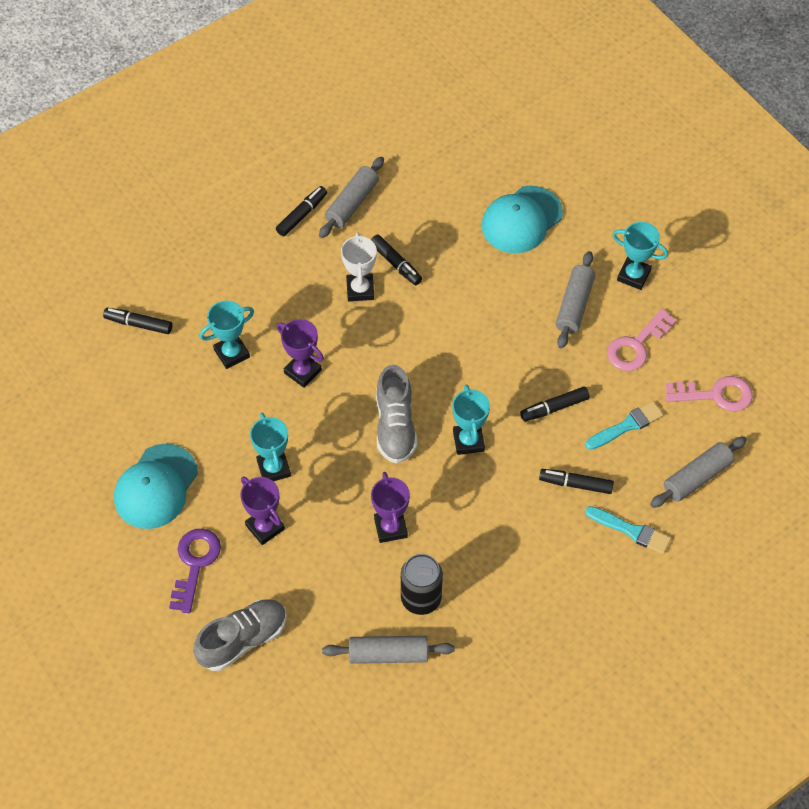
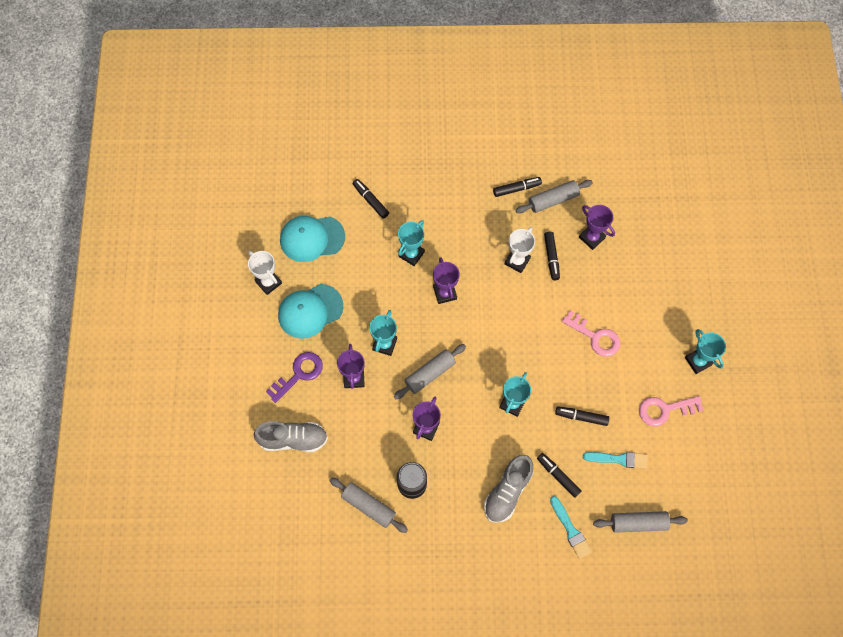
camera: 35 degrees right, 10 degrees up
turquoise trophy [200,301,254,369] -> turquoise trophy turned 60 degrees counterclockwise [398,220,425,266]
grey shoe [376,365,417,464] -> grey shoe moved to [484,455,533,523]
turquoise cap [481,185,563,253] -> turquoise cap moved to [280,216,345,262]
grey rolling pin [556,251,595,349] -> grey rolling pin moved to [394,344,466,399]
pink key [665,376,753,412] -> pink key moved to [562,310,620,357]
none -> white trophy [248,251,282,295]
none -> purple trophy [579,205,615,250]

